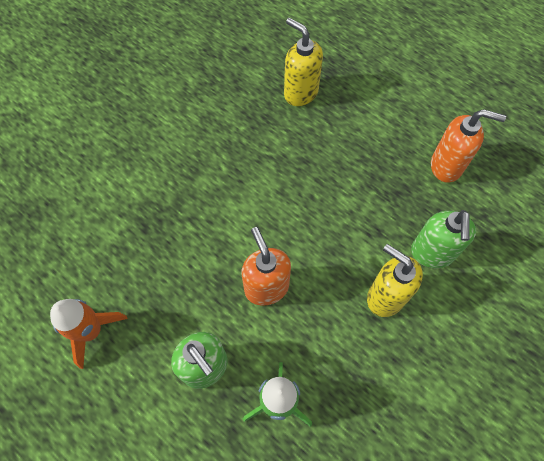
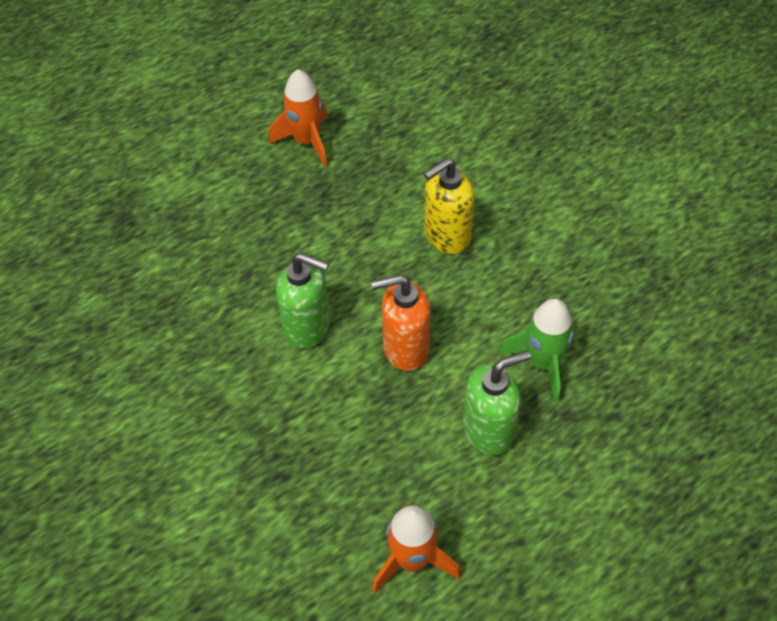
camera: 75 degrees left, 10 degrees down
yellow soap dispenser [284,18,323,106] -> none
green soap dispenser [411,210,476,268] -> green soap dispenser moved to [276,253,330,349]
orange soap dispenser [431,109,506,183] -> orange rocket [269,69,328,167]

